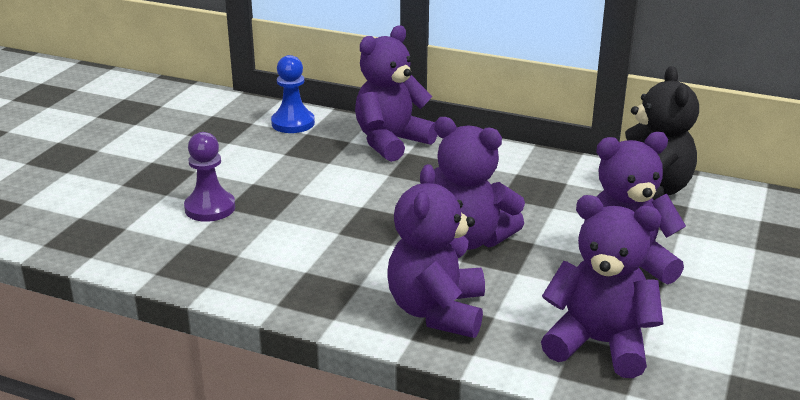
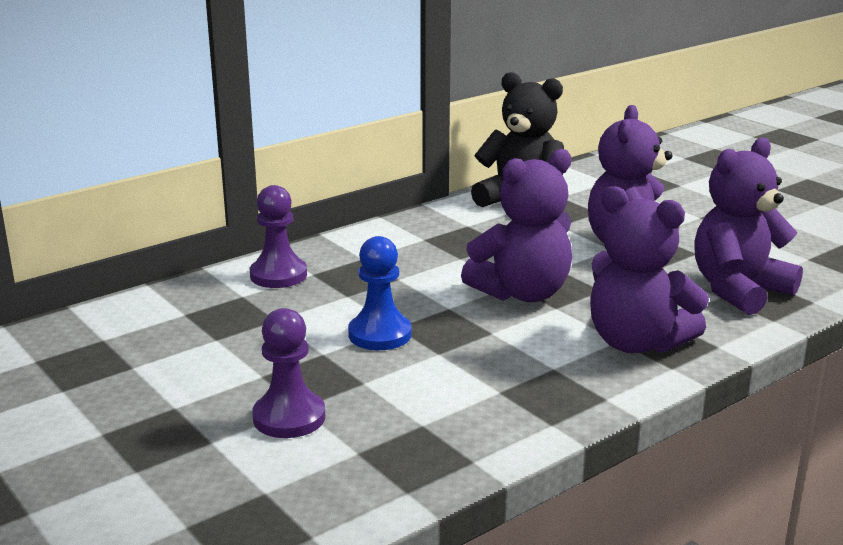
camera: 60 degrees left, 5 degrees down
blue pawn [271,55,315,133] -> blue pawn moved to [348,236,412,350]
purple teddy bear [355,25,438,162] -> purple pawn [250,185,307,288]

